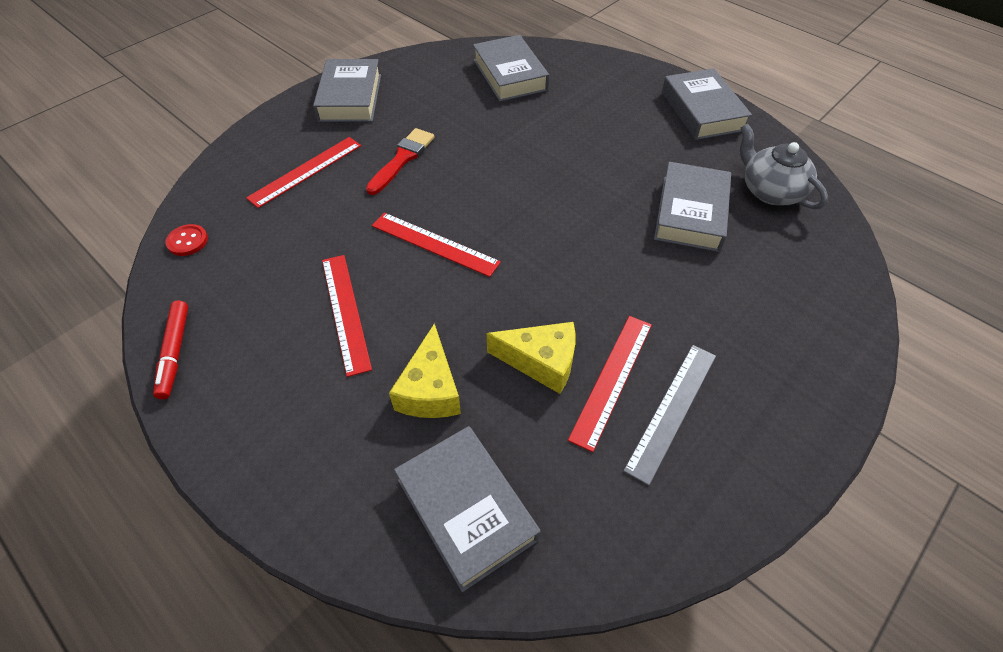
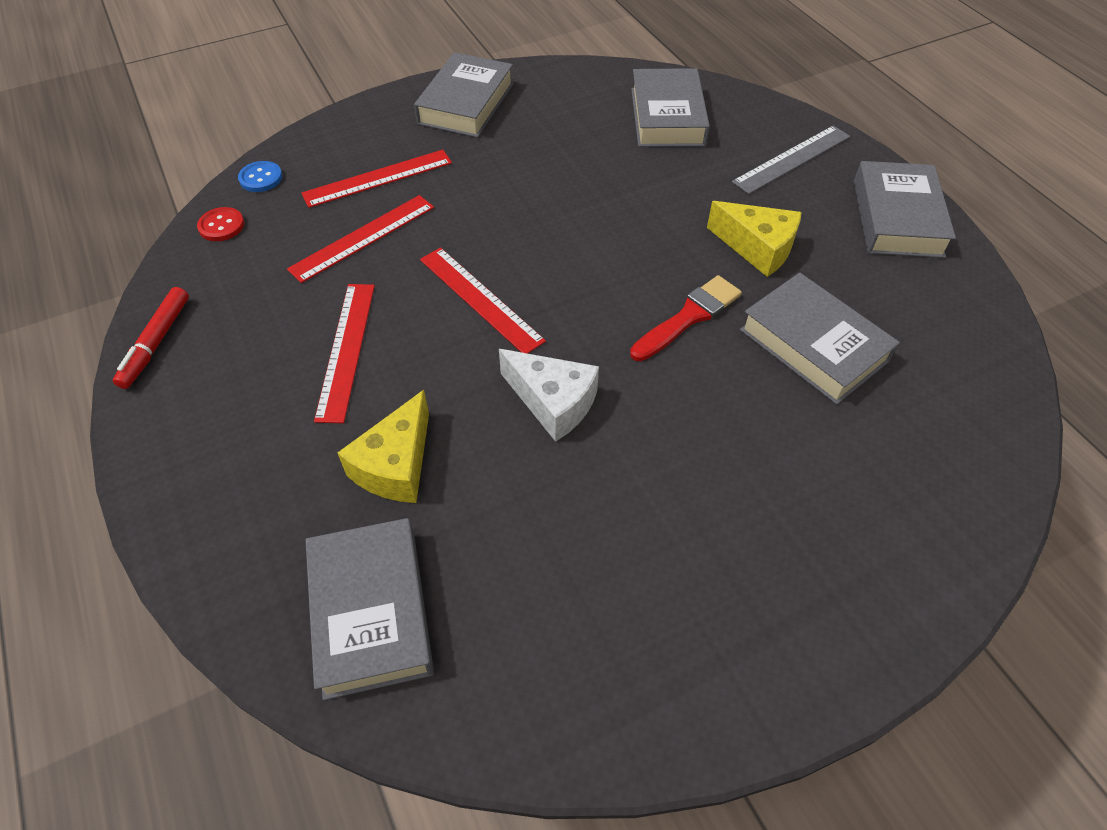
camera: 20 degrees right, 0 degrees up
red brush [366,128,435,195] -> red brush moved to [630,275,742,361]
yellow cheese [487,322,575,394] -> yellow cheese moved to [707,201,802,277]
red ruler [568,316,652,452] -> red ruler moved to [287,195,434,283]
grey ruler [623,345,716,486] -> grey ruler moved to [732,126,850,194]
grey book [654,162,731,252] -> grey book turned 75 degrees counterclockwise [740,273,900,405]
grey teapot [740,124,828,209] -> none
none -> blue button [238,161,282,192]
none -> white cheese [499,349,599,442]

